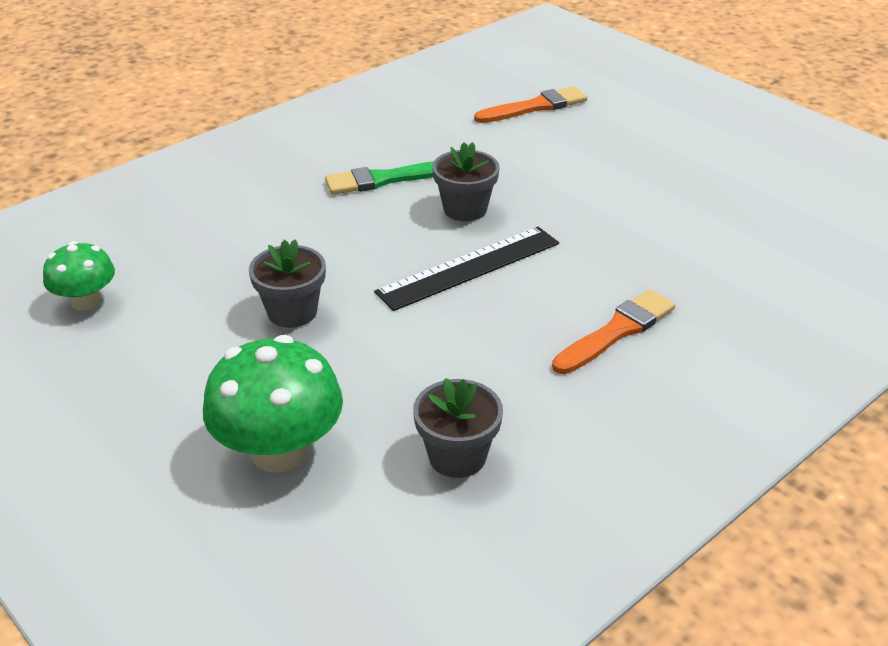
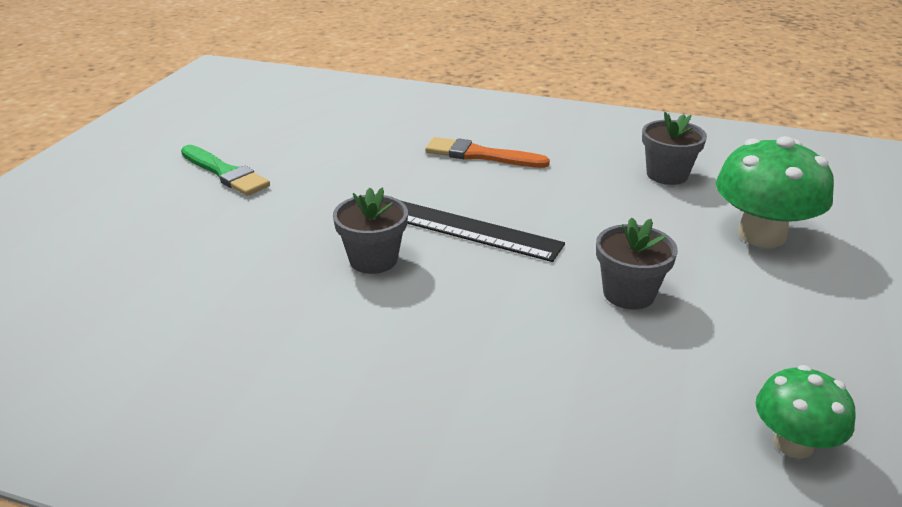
camera: 120 degrees left, 5 degrees down
green brush [325,161,434,195] -> green brush moved to [181,145,270,196]
orange brush [474,86,587,123] -> none

